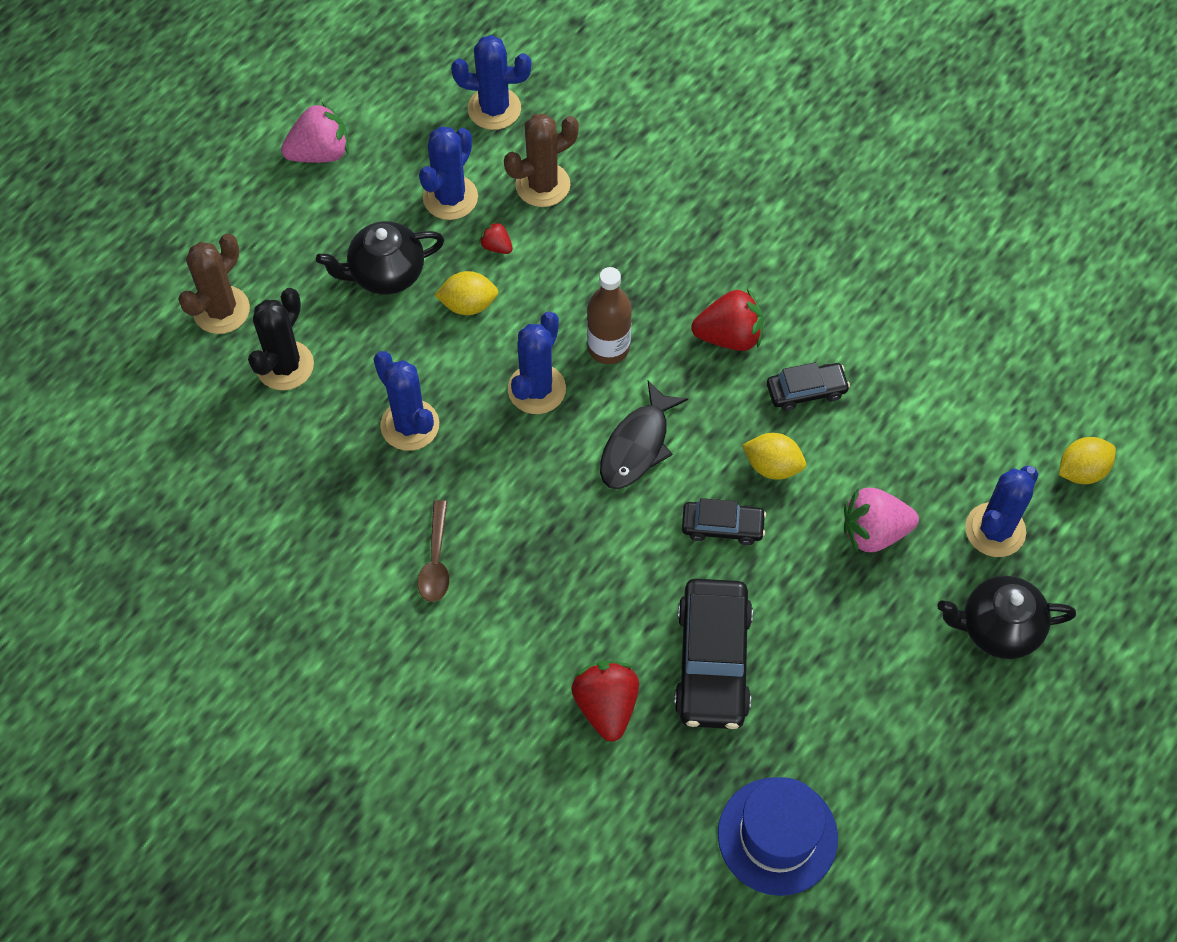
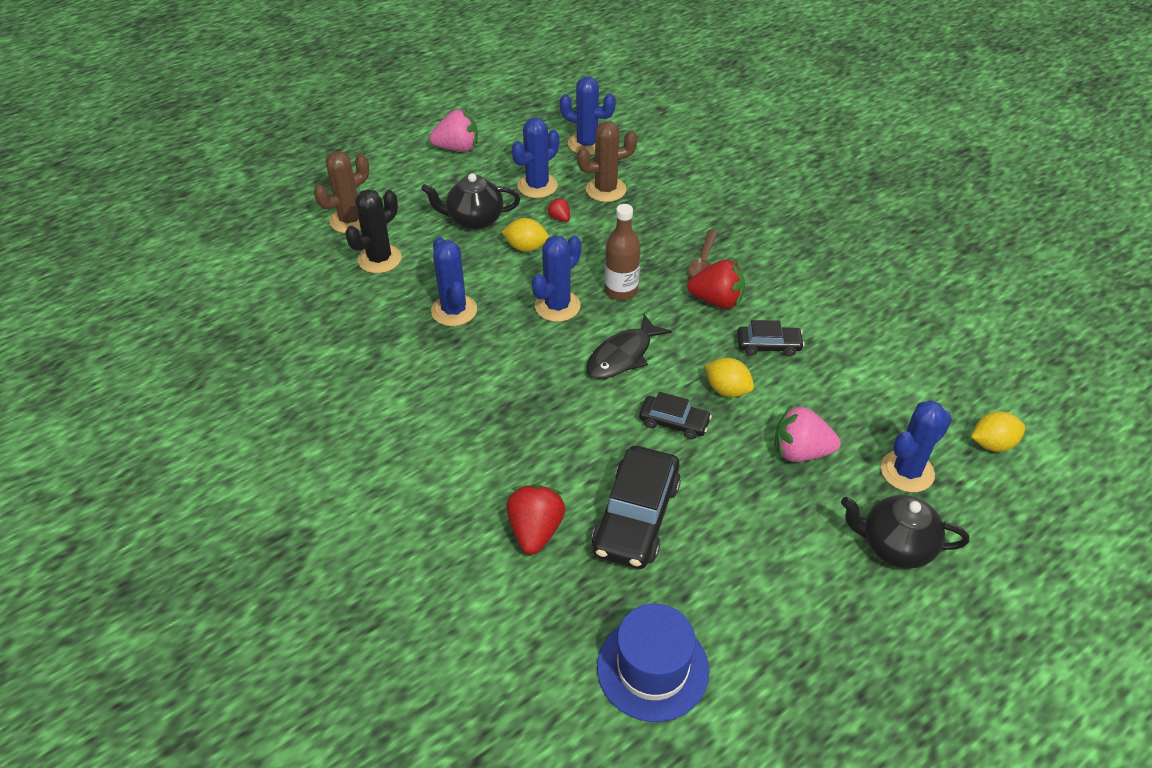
camera: 15 degrees right, 15 degrees down
brown spoon [418,500,450,602] -> brown spoon moved to [688,230,718,277]

